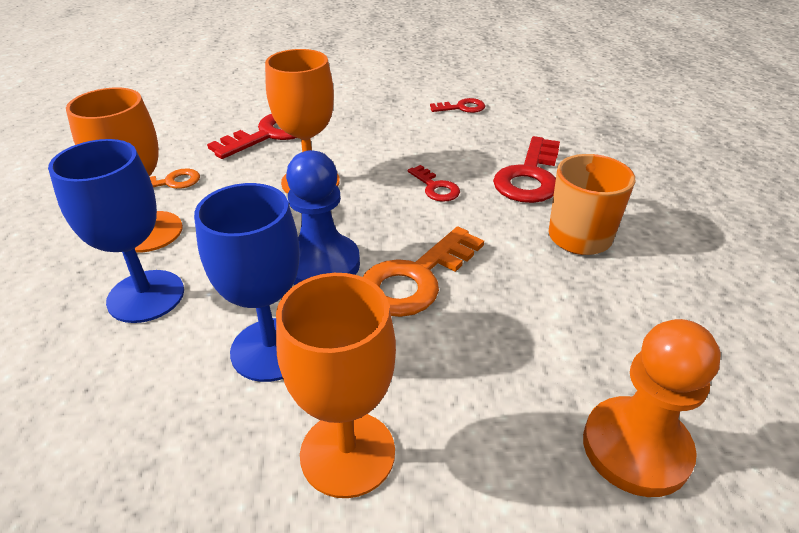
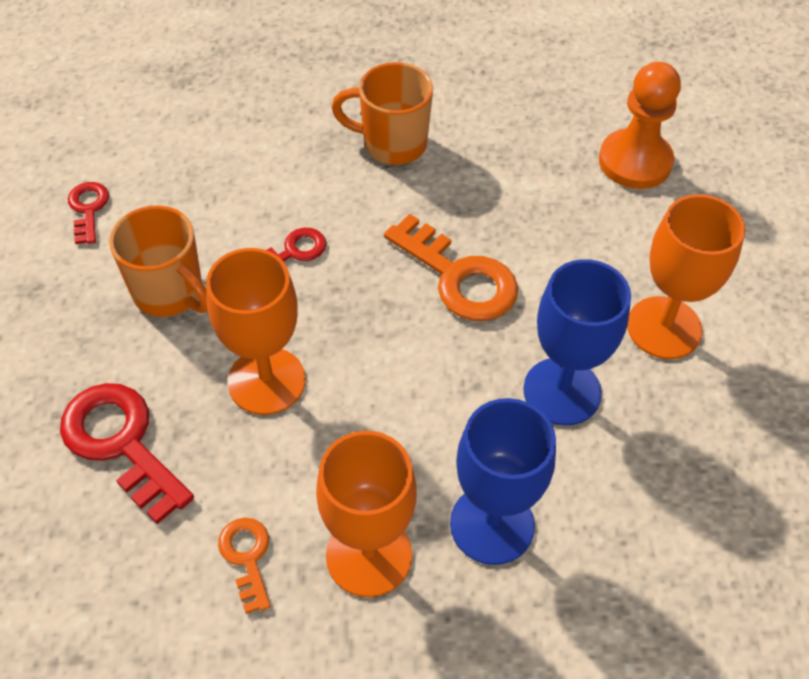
camera: 90 degrees left, 15 degrees up
blue pawn [286,150,360,285] -> none
red key [493,136,560,203] -> none
none -> orange mug [109,206,208,317]

